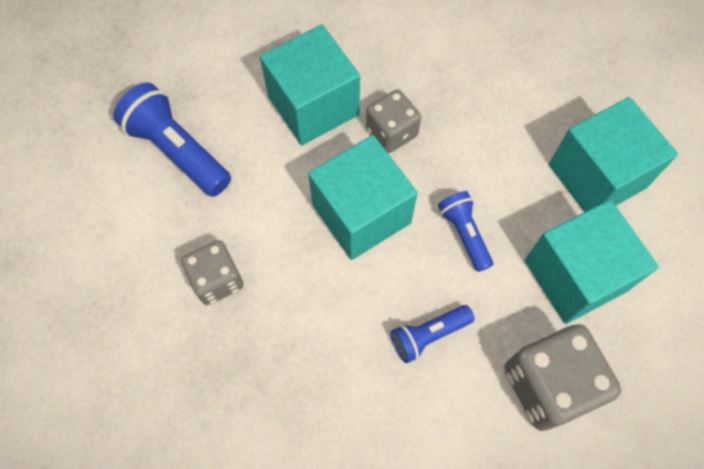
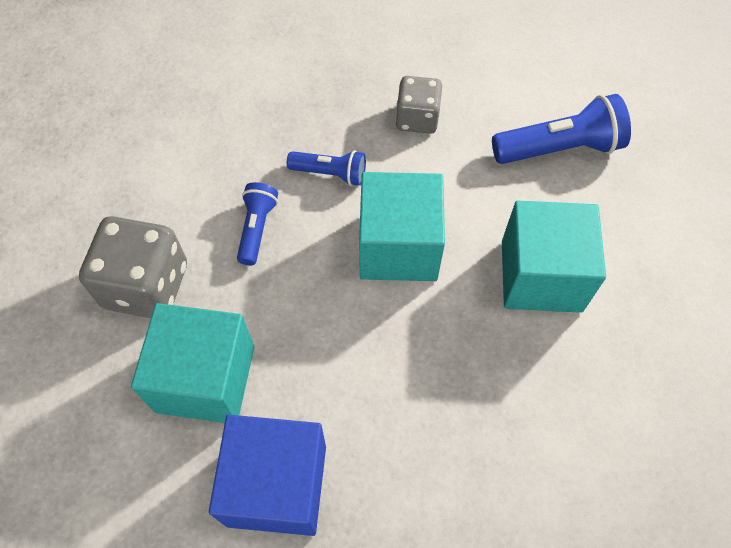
camera: 125 degrees right, 5 degrees down
grey dice [366,90,421,153] -> none
blue flashlight [438,191,493,272] -> blue flashlight moved to [287,150,366,186]
turquoise cube [549,97,678,212] -> blue cube [209,415,326,536]

